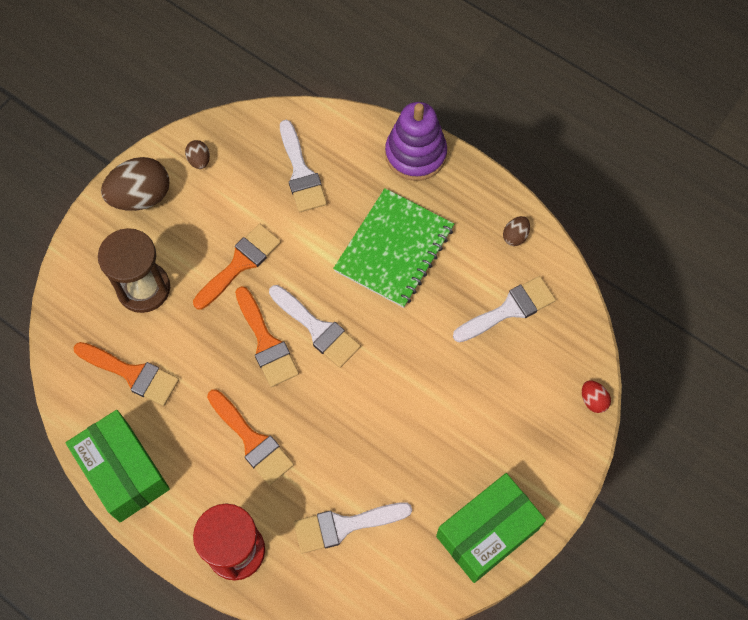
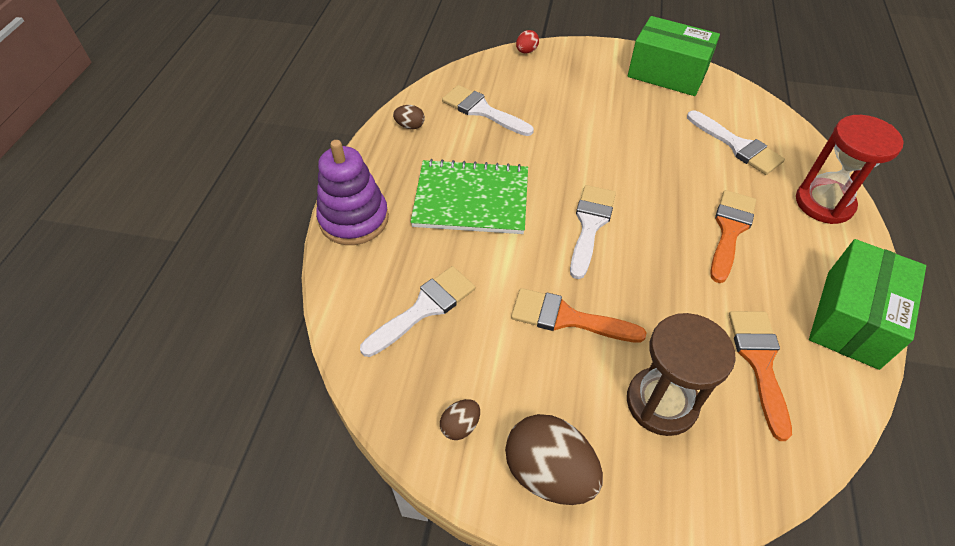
camera: 115 degrees left, 15 degrees down
orange brush [235,286,299,387] -> none

